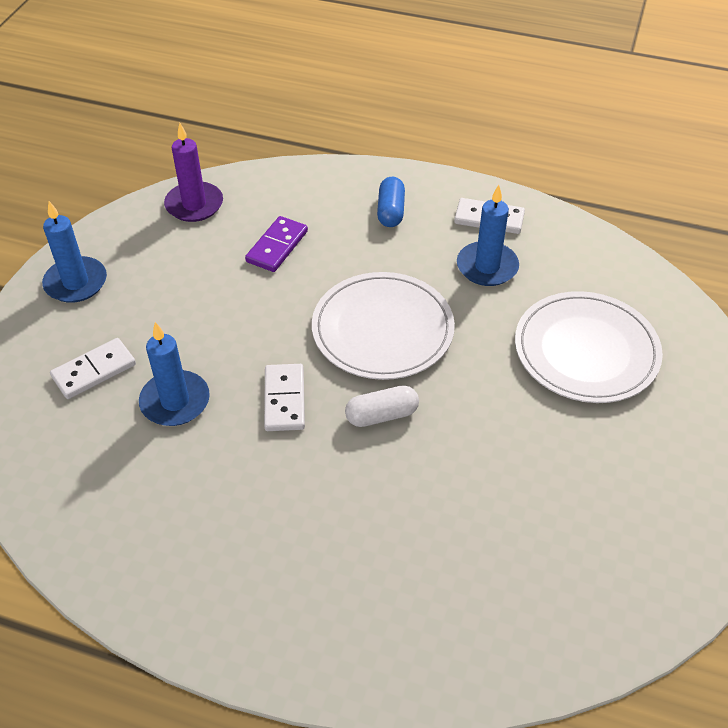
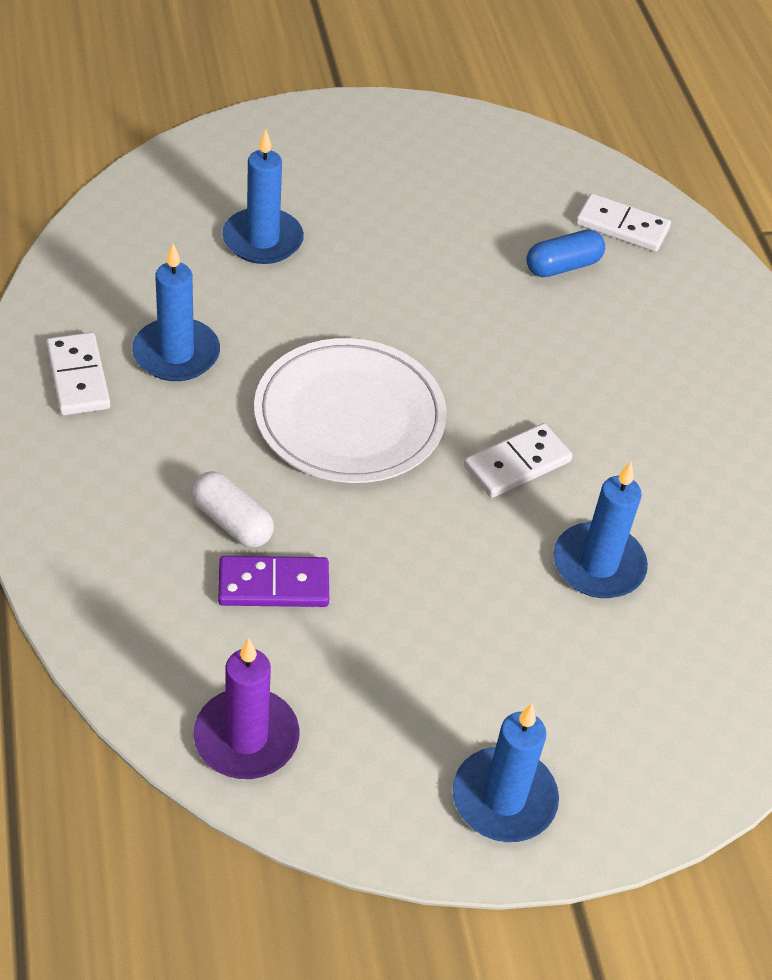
camera: 125 degrees left, 0 degrees up
white domino [50,338,136,399] -> white domino moved to [576,193,671,252]
white capsule [345,385,419,427] -> white capsule moved to [191,471,274,548]
blue capsule [377,177,405,227] -> blue capsule moved to [526,229,605,277]
white plate [515,291,663,403] -> blue candle [222,129,304,264]

